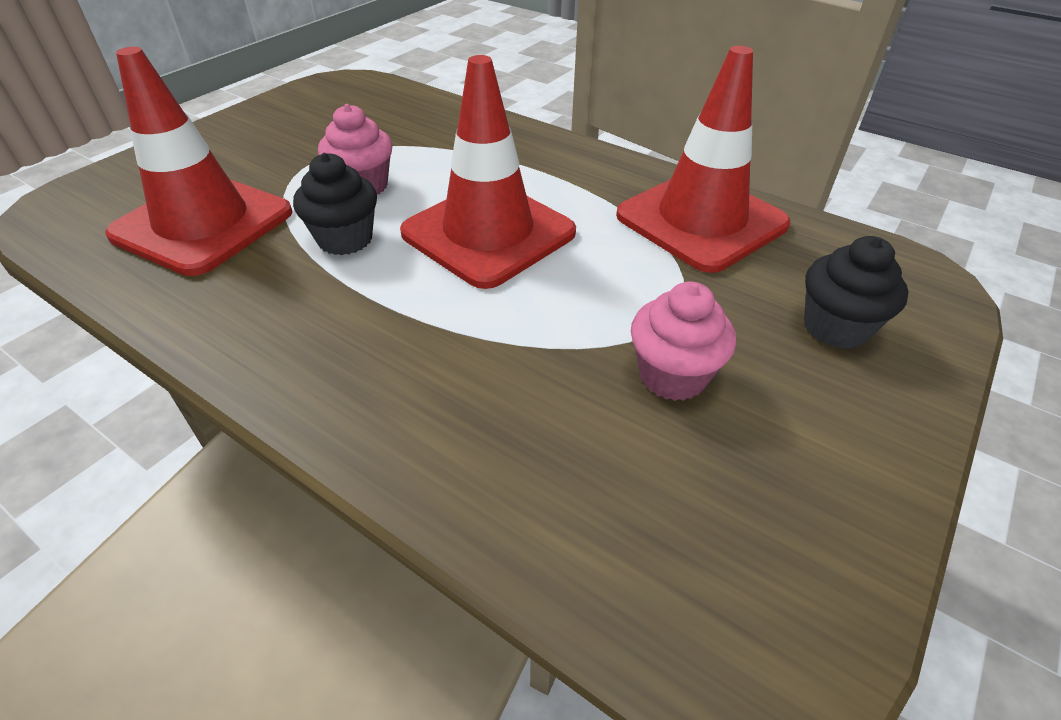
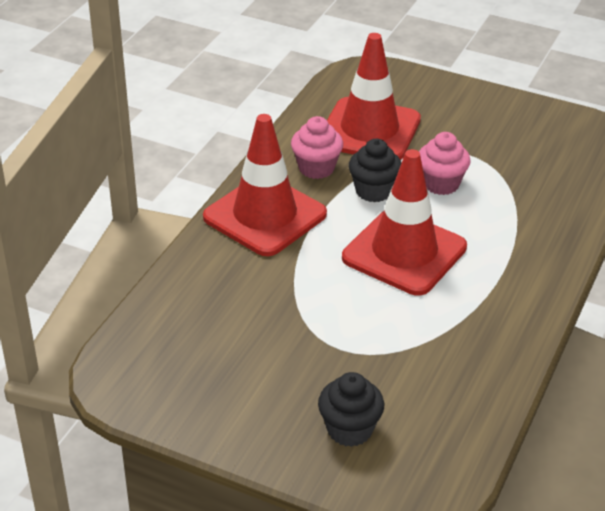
camera: 80 degrees right, 5 degrees down
red traffic cone [616,46,790,273] -> red traffic cone moved to [203,114,327,256]
pink cupcake [631,282,736,401] -> pink cupcake moved to [291,116,343,179]

